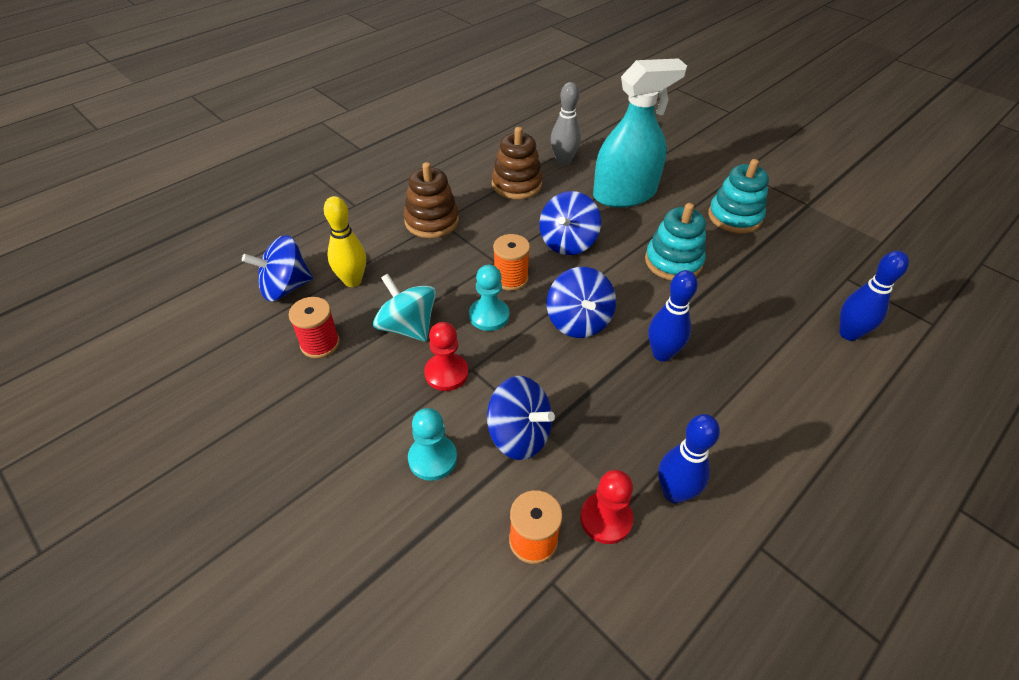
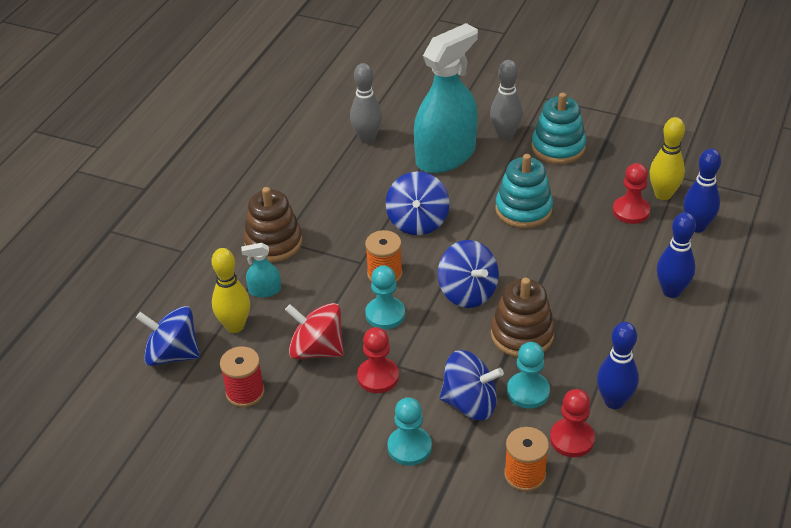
camera: 20 degrees left, 5 degrees down
blue spinning top [242,235,313,301] -> blue spinning top turned 60 degrees clockwise [136,306,200,366]
turquoise spinning top [373,274,436,342] -> red spinning top [285,303,344,360]
brown stacking toy [492,127,543,199] -> brown stacking toy moved to [491,278,555,357]
blue bowling pin [648,270,698,362] -> blue bowling pin moved to [657,212,696,298]
none -> turquoise spray bottle [241,243,281,297]
none -> grey bowling pin [490,60,523,140]
none -> turquoise pawn [507,342,550,409]
none -> red pawn [613,163,650,224]
none -> yellow bowling pin [649,117,685,200]

